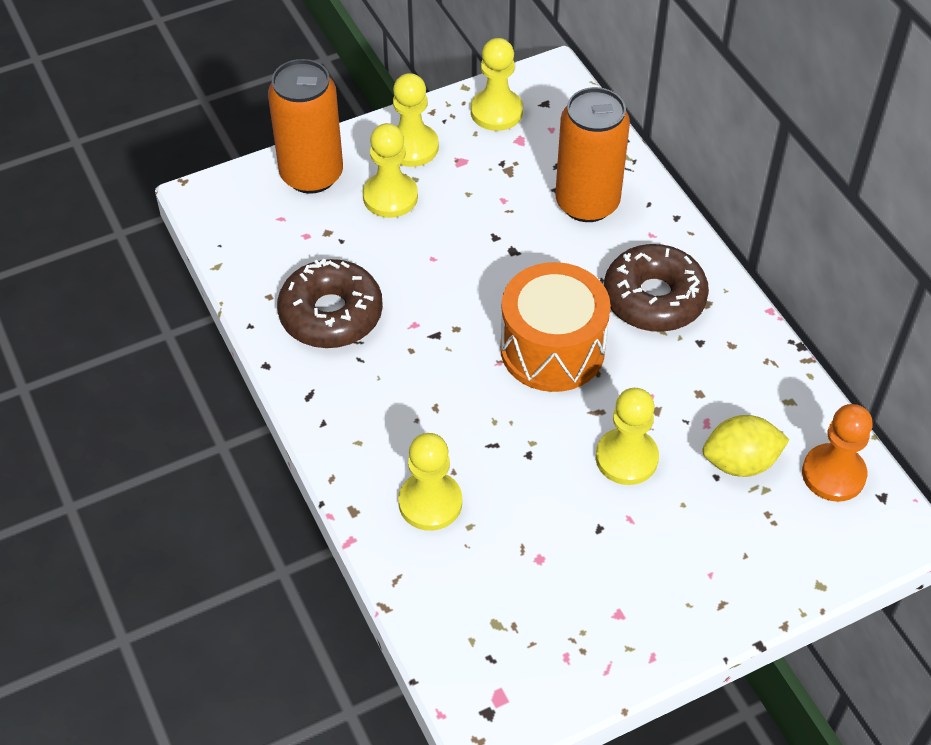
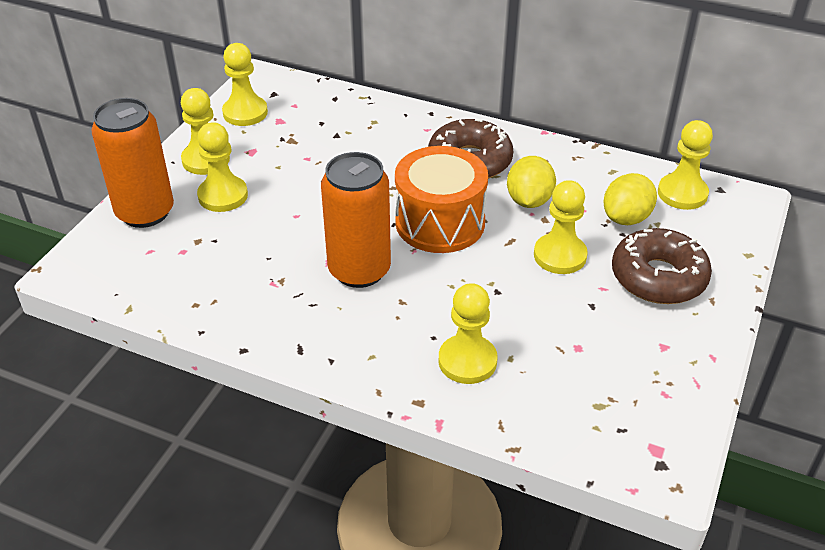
camera: 40 degrees left, 10 degrees down
brown donut [277,259,383,348] -> brown donut moved to [612,228,712,304]
orange can [555,87,630,222] -> orange can moved to [321,152,391,288]
orange pawn [802,404,873,502] -> yellow pawn [658,120,713,210]
none -> yellow lemon [507,156,556,208]

